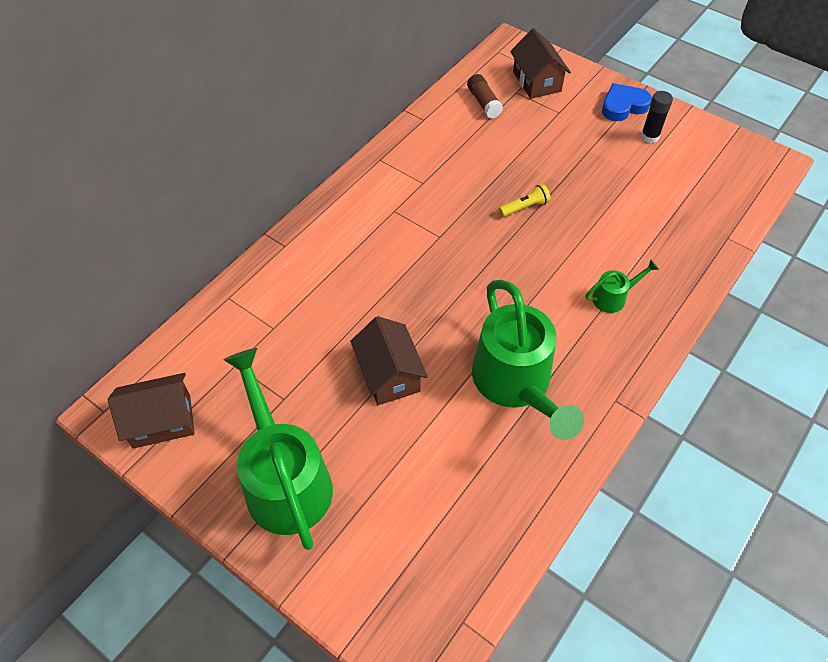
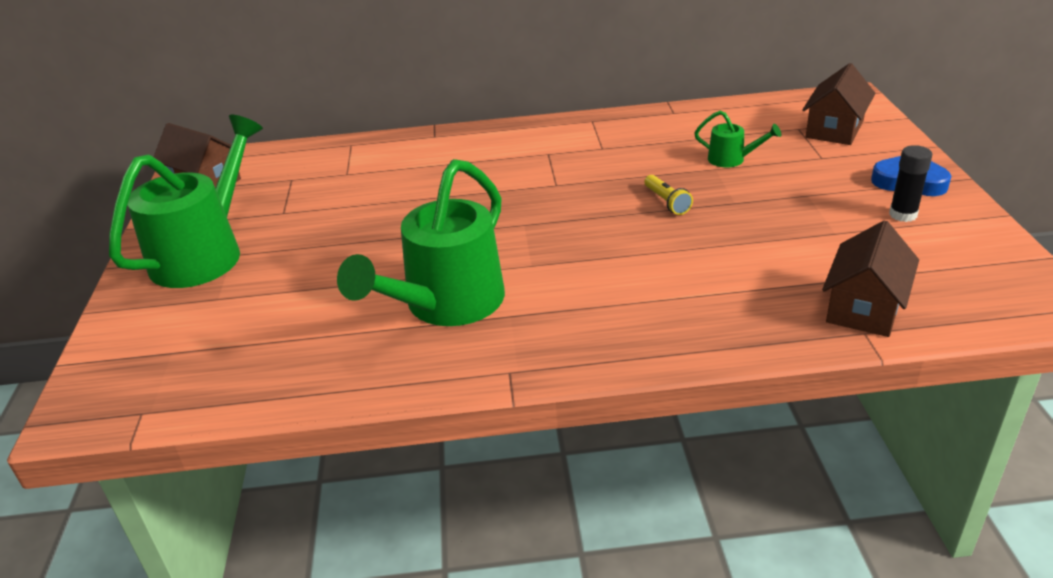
camera: 50 degrees right, 20 degrees down
brown house [350,316,428,405] -> brown house moved to [822,220,919,337]
brown glue stick [467,74,503,118] -> none
yellow flashlight [499,184,551,217] -> yellow flashlight turned 45 degrees clockwise [644,175,693,215]
green watering can [586,259,659,313] -> green watering can moved to [694,111,781,167]

